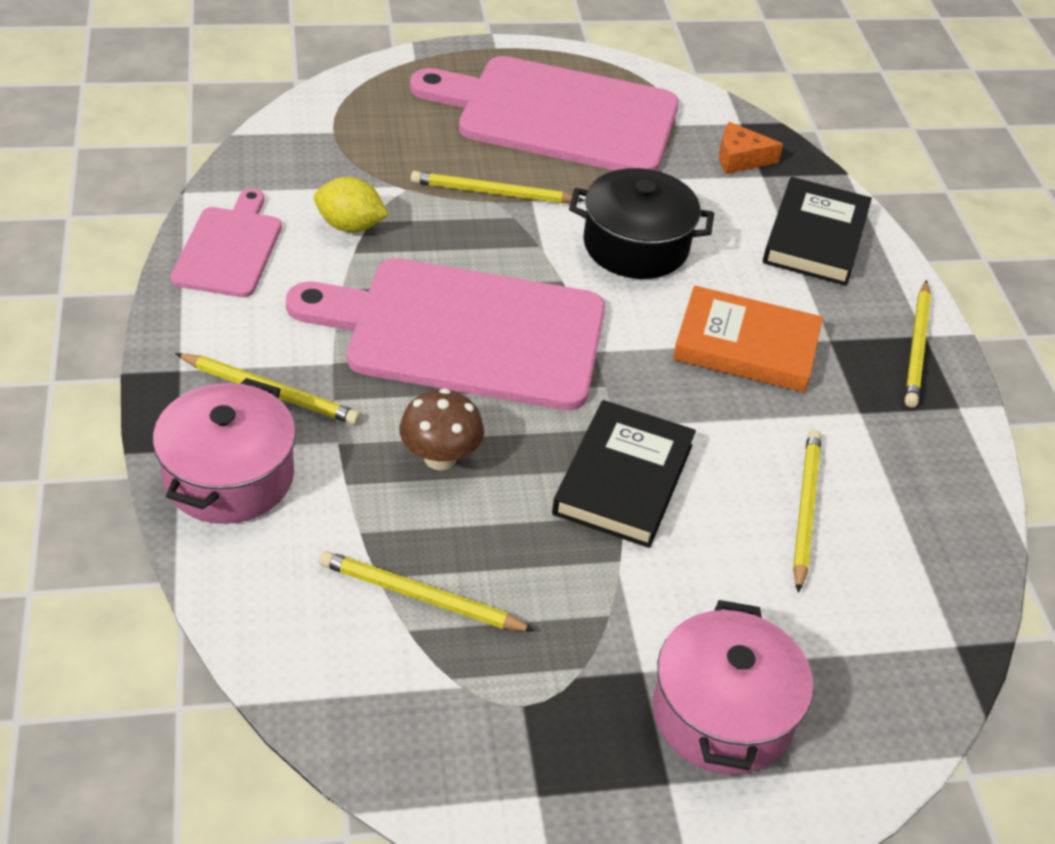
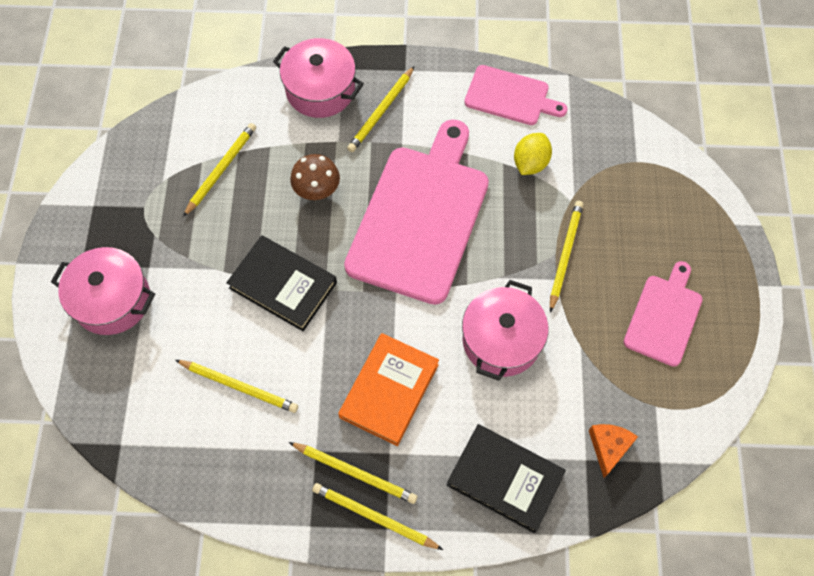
camera: 105 degrees right, 20 degrees up
pink cutting board [410,56,679,171] -> pink cutting board [624,261,703,367], size x0.52
black pot [569,168,714,279] -> pink pot [462,280,548,381]
none -> yellow pencil [289,442,417,504]

